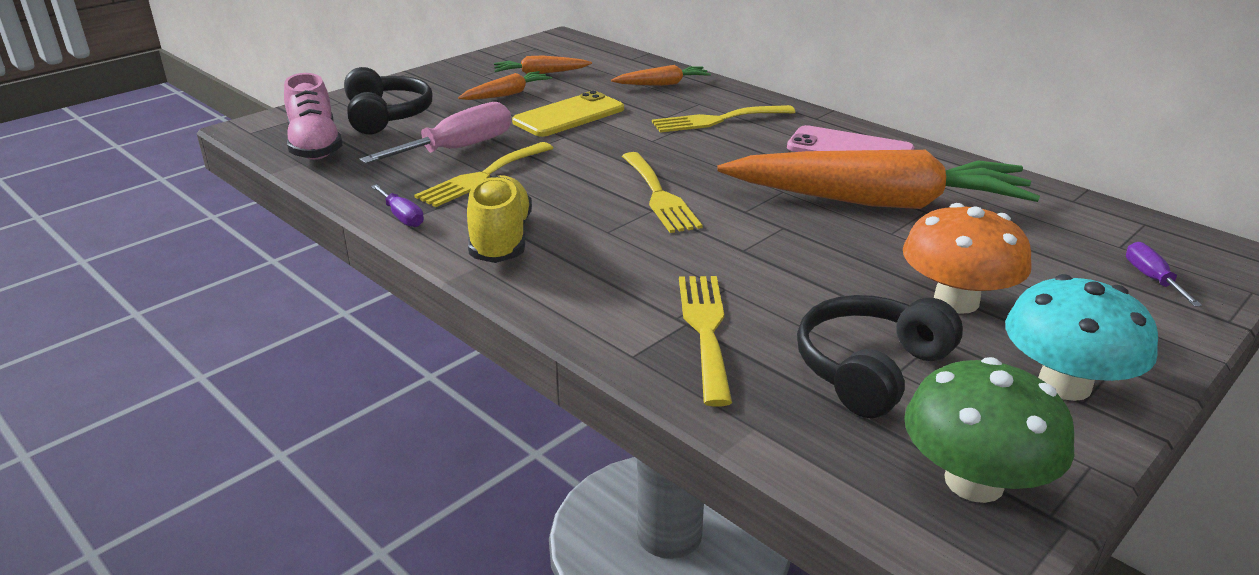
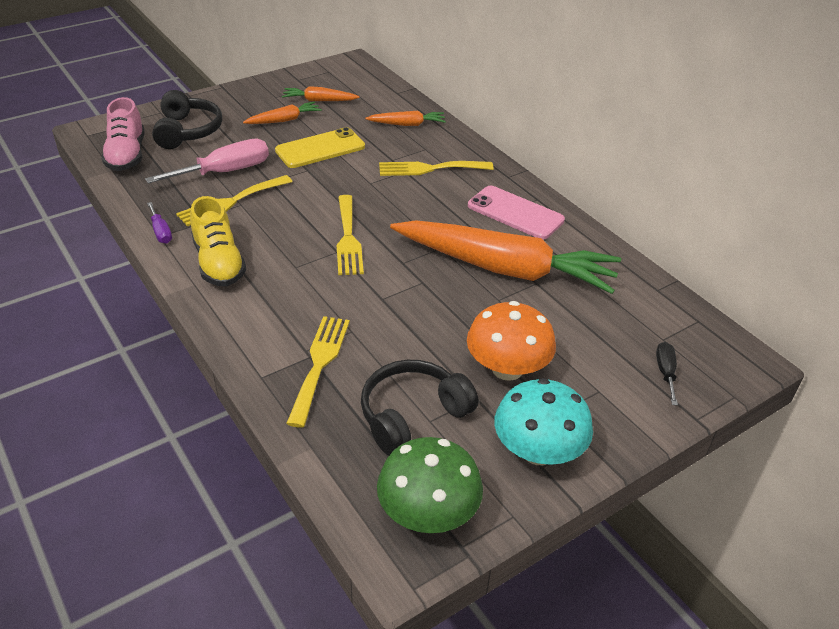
camera: 10 degrees right, 10 degrees up
yellow shoe [467,175,532,263] -> yellow shoe turned 150 degrees clockwise [190,196,246,286]
purple screwdriver [1126,242,1202,307] -> black screwdriver [656,342,678,406]

